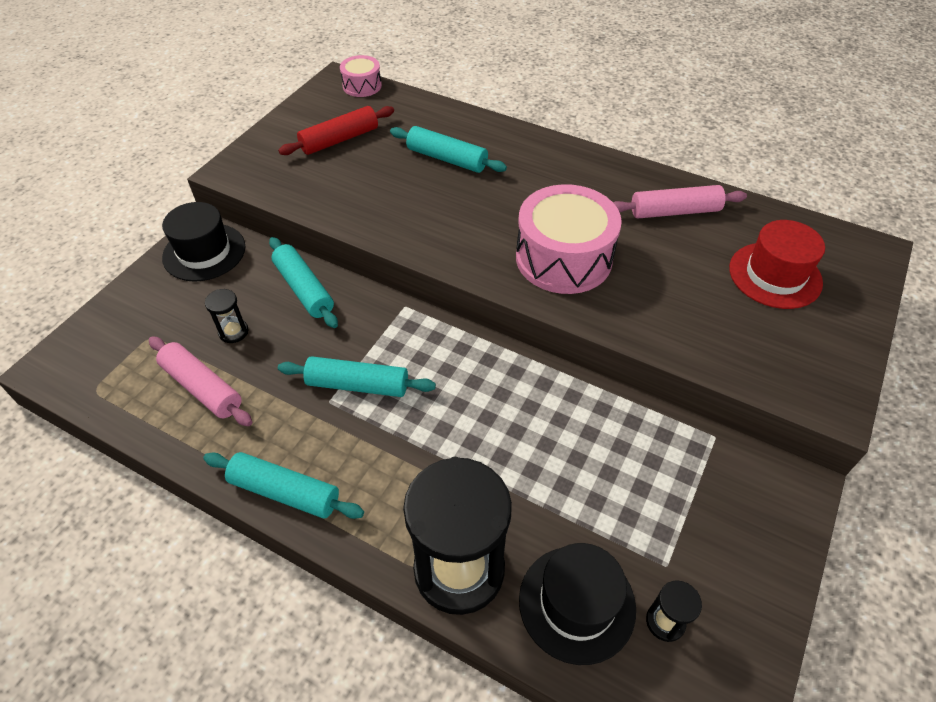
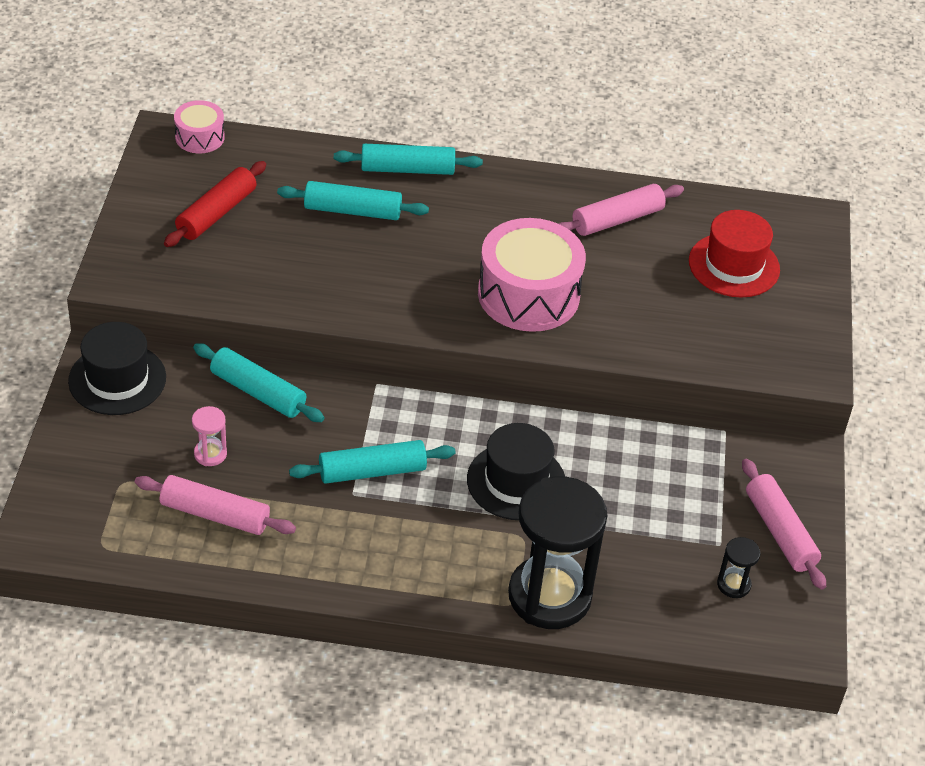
camera: 25 degrees left, 5 degrees down
turquoise rolling pin [203,452,364,519] -> turquoise rolling pin moved to [334,144,483,175]
black hourglass [205,289,248,343] -> pink hourglass [192,406,227,466]
black hat [519,543,636,665] -> black hat moved to [467,423,565,520]
none -> pink rolling pin [742,458,826,590]

